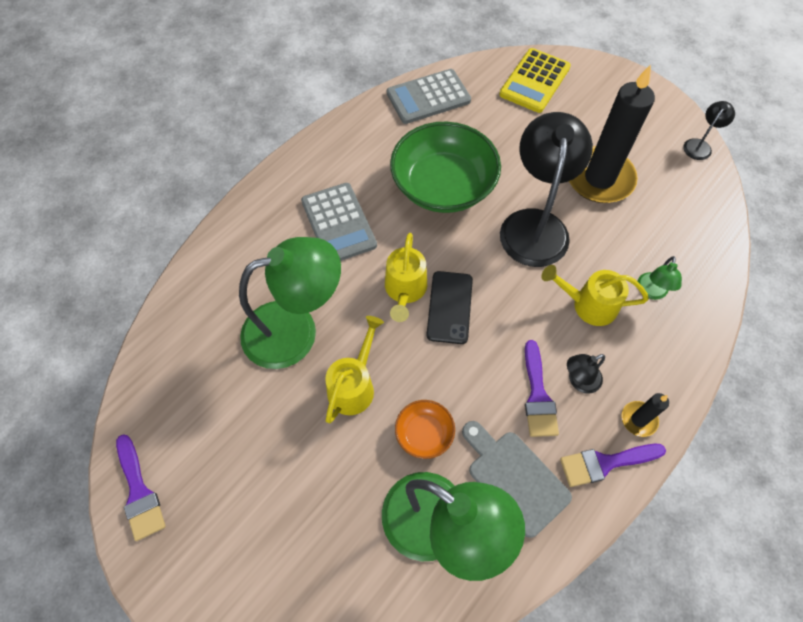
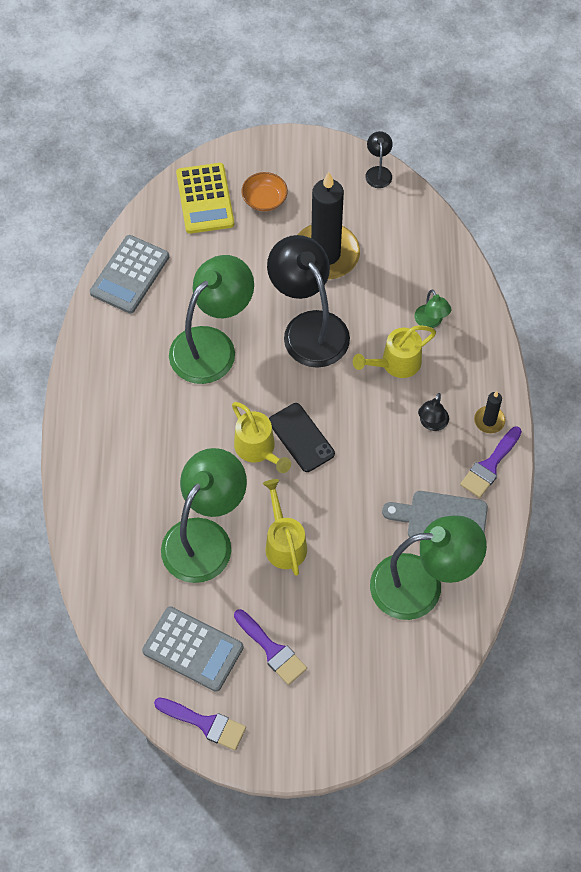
camera: 40 degrees left, 0 degrees up
grey calculator [301,183,377,261] -> grey calculator moved to [142,606,243,692]
green bowl [390,122,501,213] -> green lamp [169,255,254,384]
orange bowl [395,400,455,459] -> orange bowl moved to [241,172,288,211]
purple brush [525,340,559,437] -> purple brush moved to [234,609,307,685]

